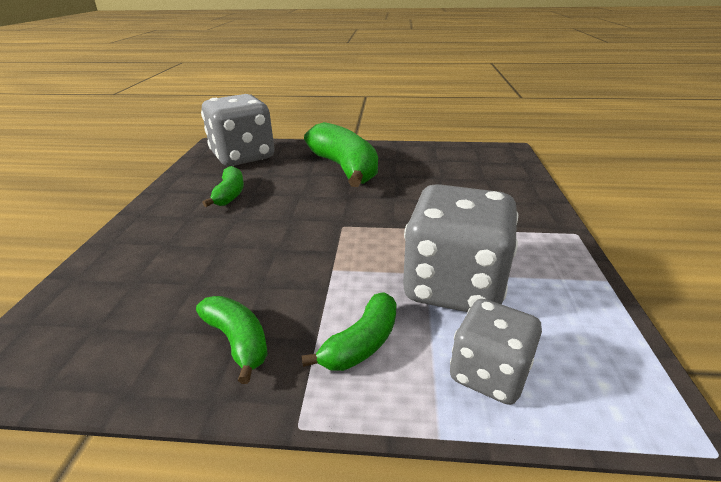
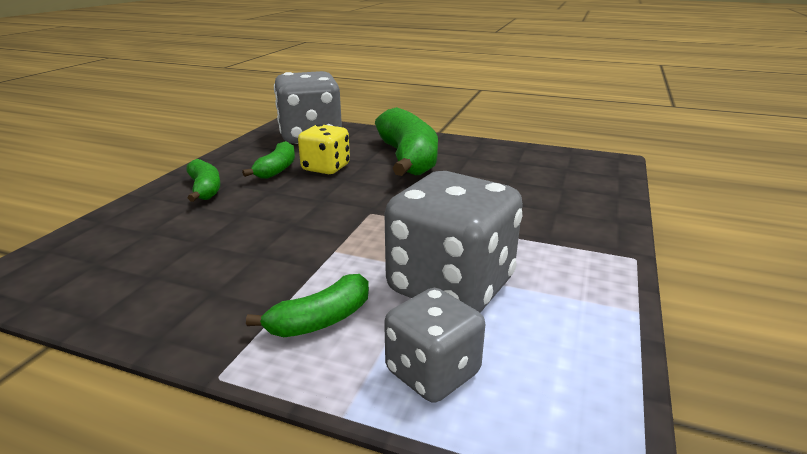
camera: 15 degrees right, 5 degrees down
green banana [196,296,268,384] -> green banana moved to [186,159,221,202]
none -> yellow dice [298,124,350,174]

